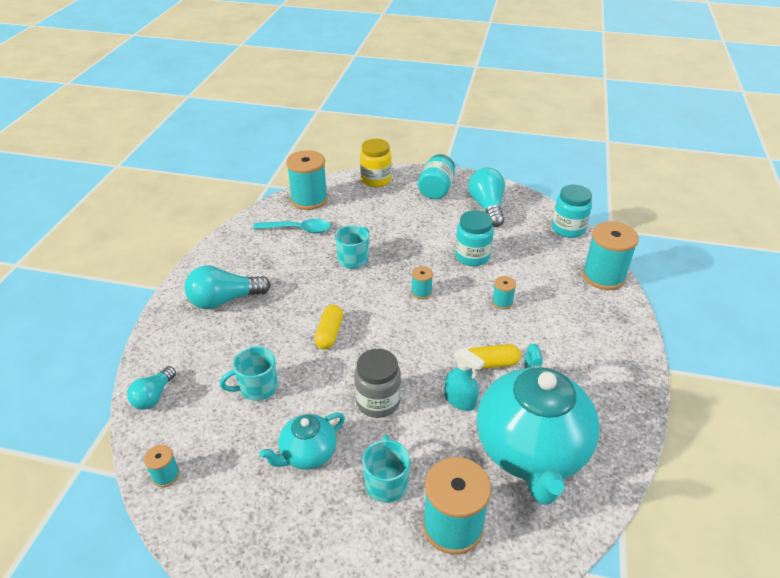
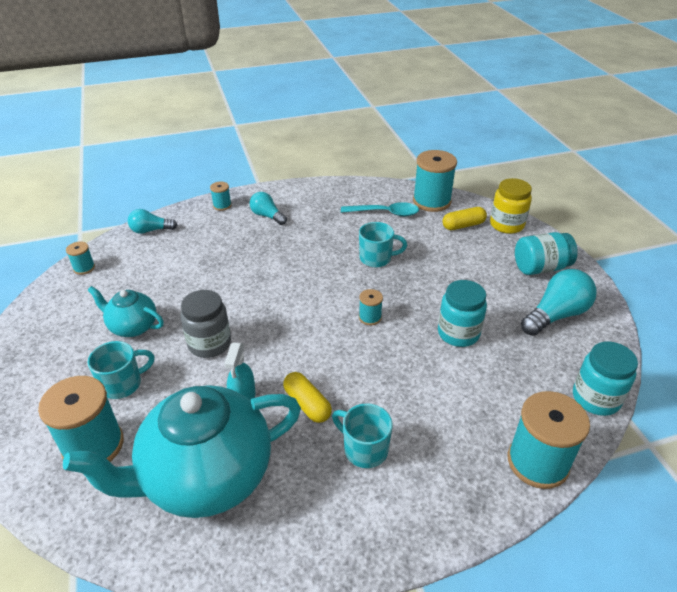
camera: 60 degrees right, 0 degrees up
turquoise light bulb [185,265,271,309] -> turquoise light bulb [250,192,287,225], size x0.62
turquoise mug [220,346,278,401] -> turquoise mug moved to [332,403,393,468]
turquoise spoon [253,219,331,233] -> turquoise spoon turned 60 degrees counterclockwise [341,202,419,216]
yellow capsule [314,305,343,349] -> yellow capsule moved to [443,207,487,230]
turquoise spool [492,276,516,309] -> turquoise spool moved to [210,181,231,211]

